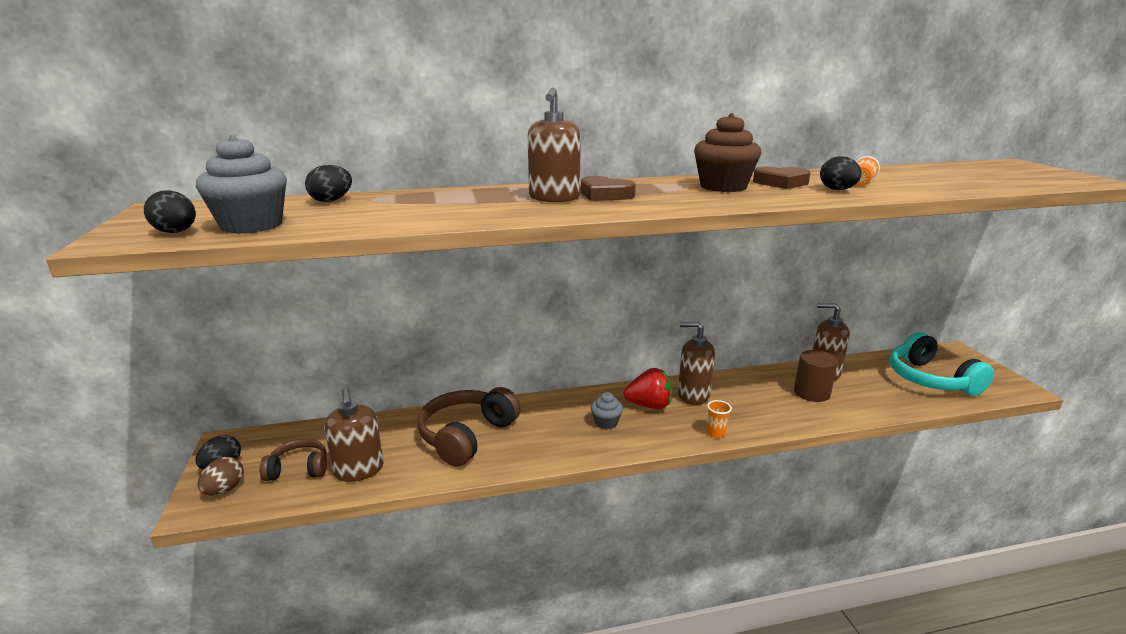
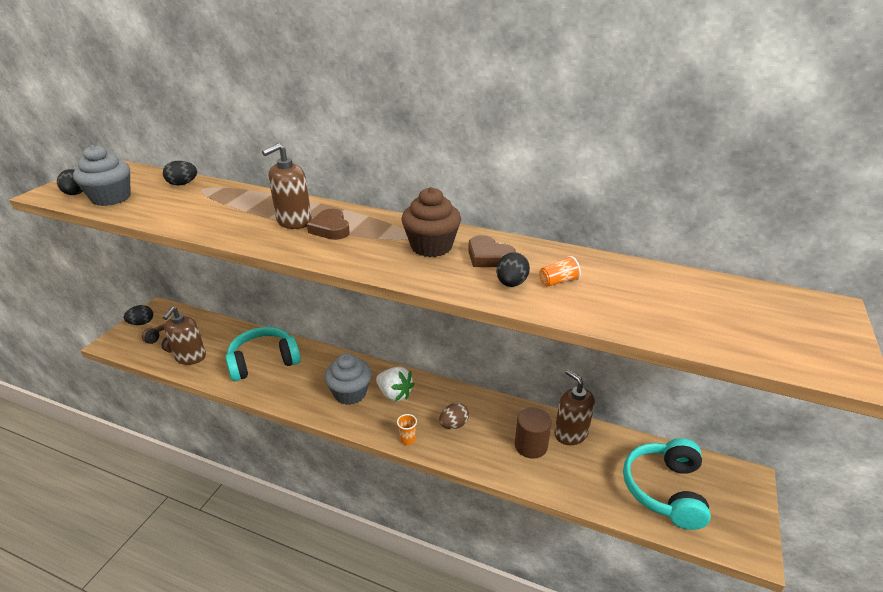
camera: 35 degrees right, 10 degrees up
brown egg [198,457,244,496] -> brown egg moved to [439,403,469,429]
brown headphones [417,387,521,466] -> turquoise headphones [225,327,301,381]
grey cupcake [591,392,623,429] -> grey cupcake [324,353,372,405], size x1.81
red strawberry [624,368,673,409] -> white strawberry [376,367,415,402]
brown soap dispenser [678,321,715,405] -> none

